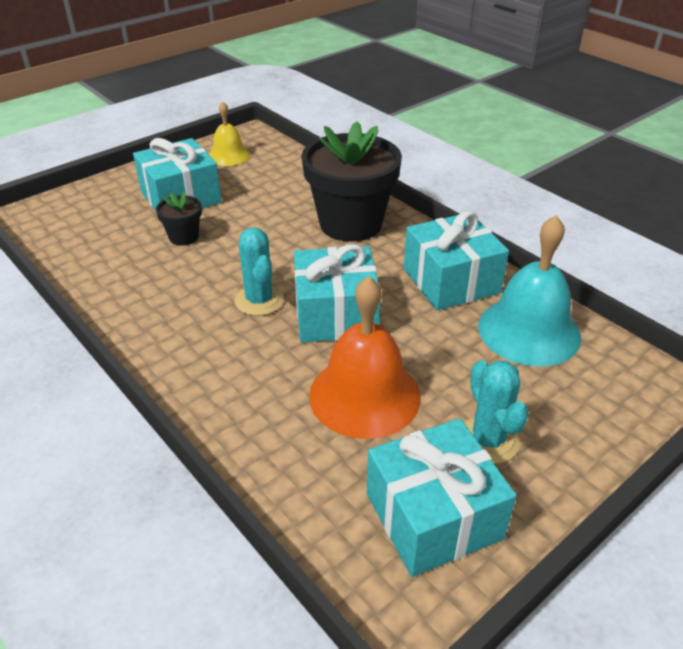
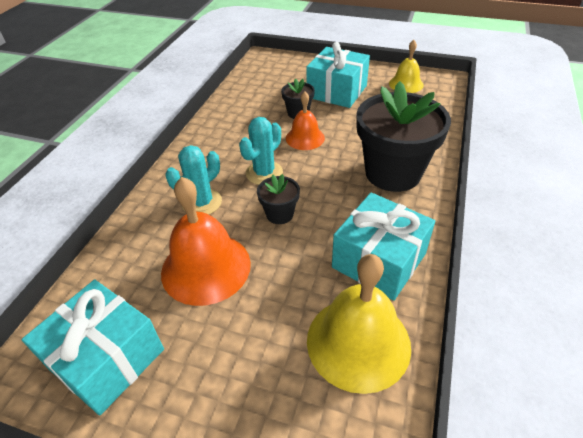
camera: 60 degrees right, 5 degrees up
turquoise gift [294,244,381,342] -> black flower pot [257,174,300,224]
turquoise cactus [464,360,529,464] -> turquoise cactus moved to [166,145,222,215]
turquoise bell [478,215,581,366] -> yellow bell [307,254,411,394]
none -> orange bell [286,91,325,150]

